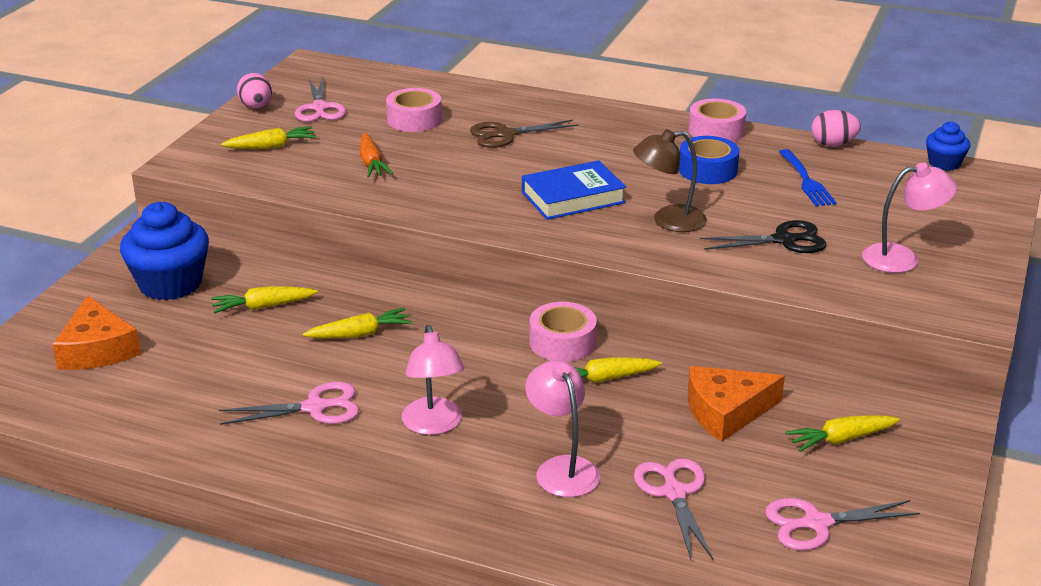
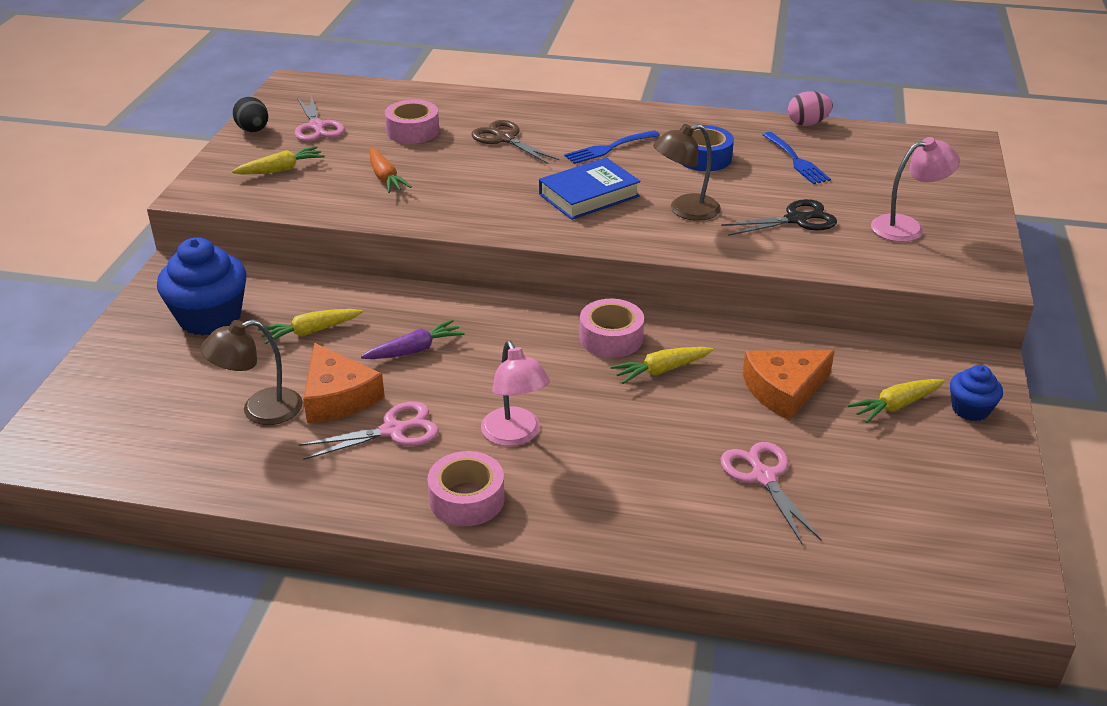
camera: 10 degrees left, 5 degrees up
orange cheese [52,296,141,370] -> orange cheese moved to [303,343,385,423]
pink egg [237,73,272,108] -> black egg [233,97,268,132]
yellow carrot [303,308,412,339] -> purple carrot [361,319,465,359]
brown scissors [470,119,578,148] -> brown scissors turned 75 degrees clockwise [471,120,560,164]
pink lamp [525,360,600,497] -> none
pink tape [689,98,746,142] -> pink tape moved to [428,451,505,526]
pink scissors [765,498,920,550] -> none
blue cupcake [926,121,970,171] -> blue cupcake moved to [950,365,1003,421]
none -> brown lamp [200,320,303,425]
none -> blue fork [564,130,660,164]

